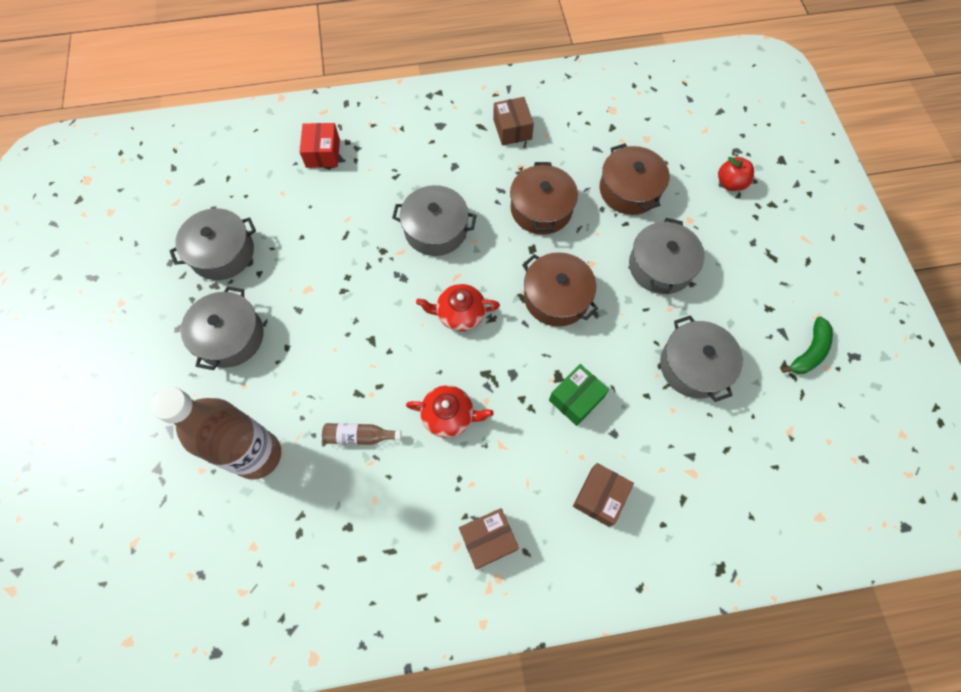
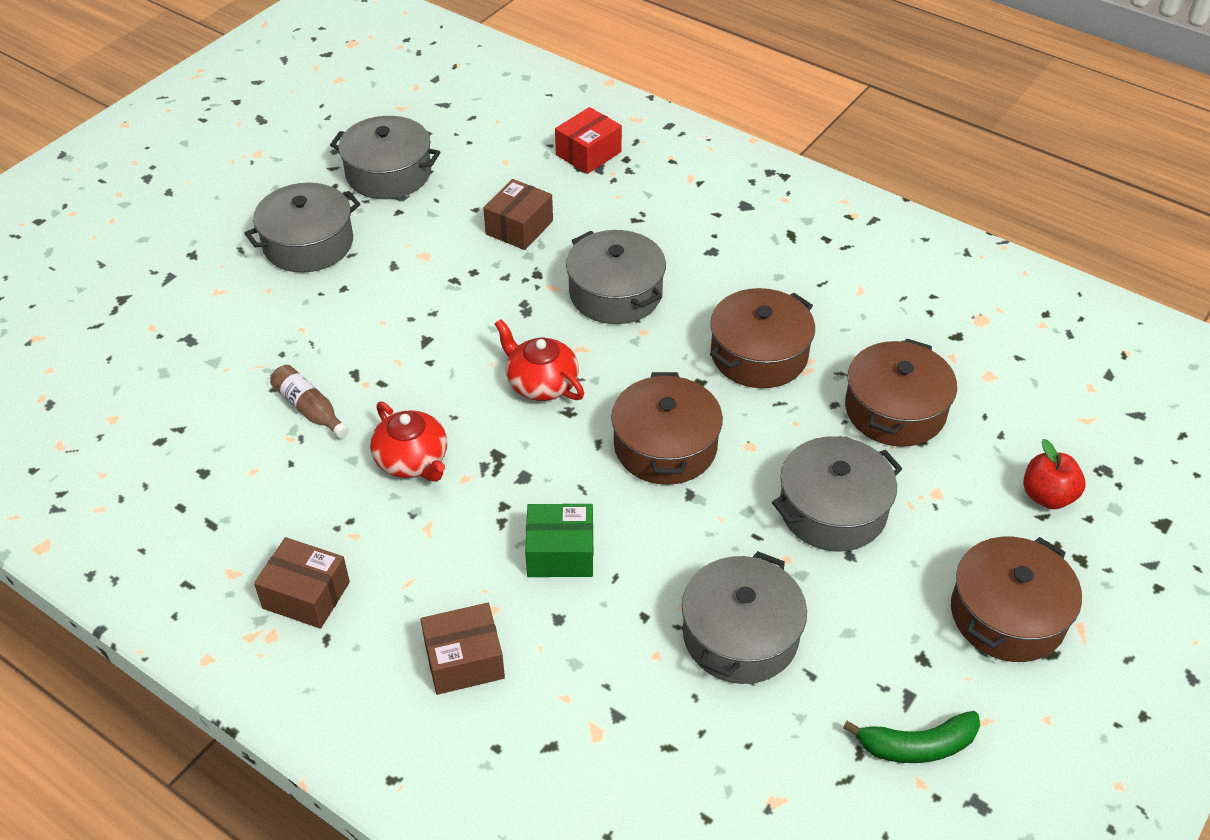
camera: 45 degrees right, 20 degrees down
brown bottle [151,387,281,480] -> none
brown box [493,97,534,146] -> brown box moved to [483,179,553,250]
none -> brown pot [951,537,1082,662]

